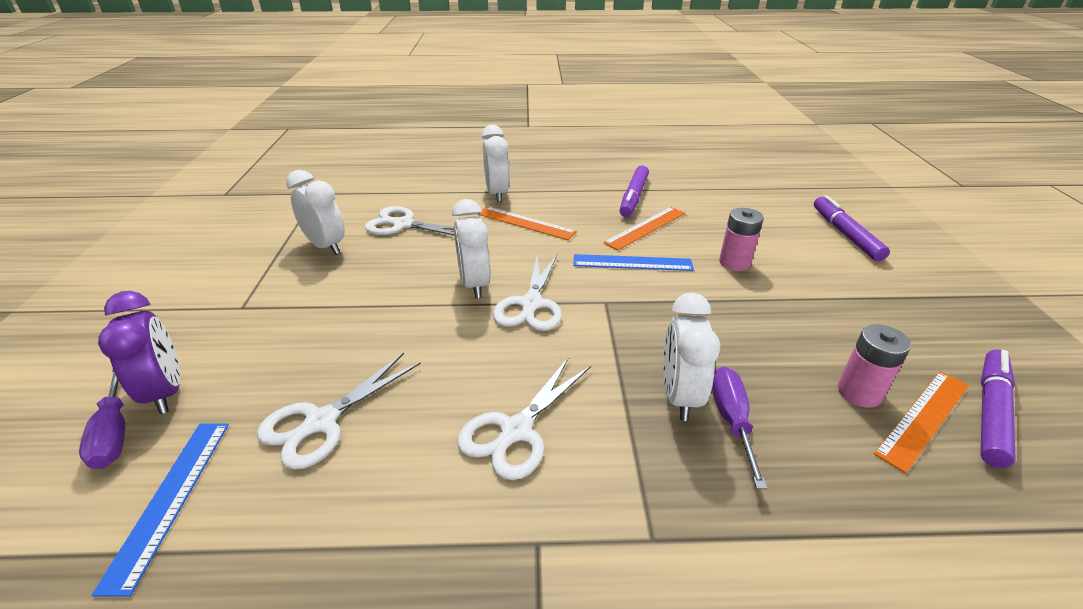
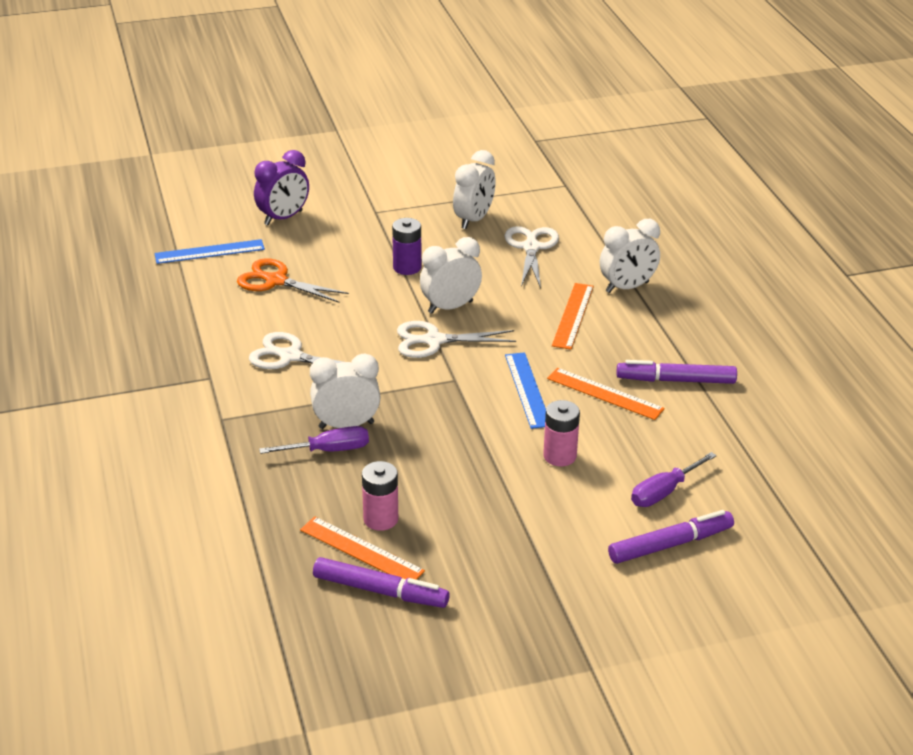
camera: 75 degrees right, 0 degrees up
purple screwdriver [79,369,125,469] -> purple screwdriver moved to [631,452,717,507]
white scissors [257,353,421,469] -> orange scissors [237,258,349,303]
none -> purple battery [392,218,422,275]

